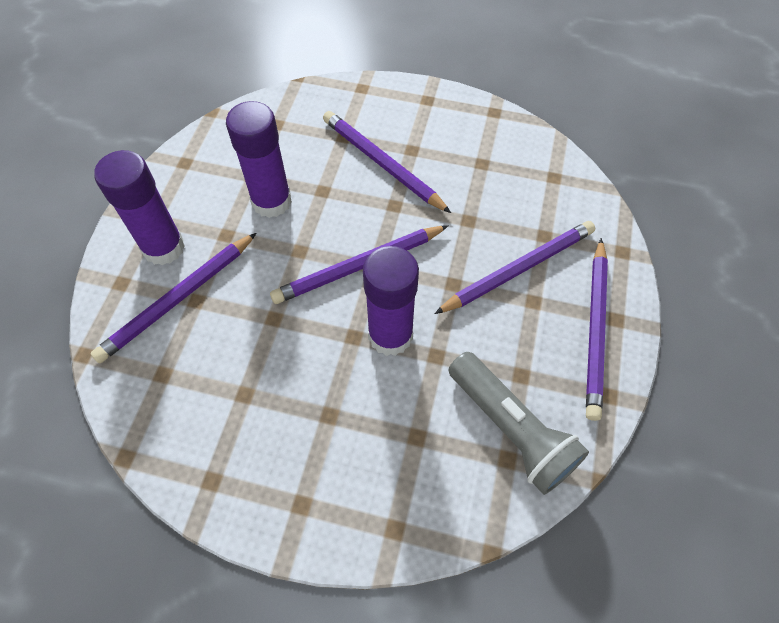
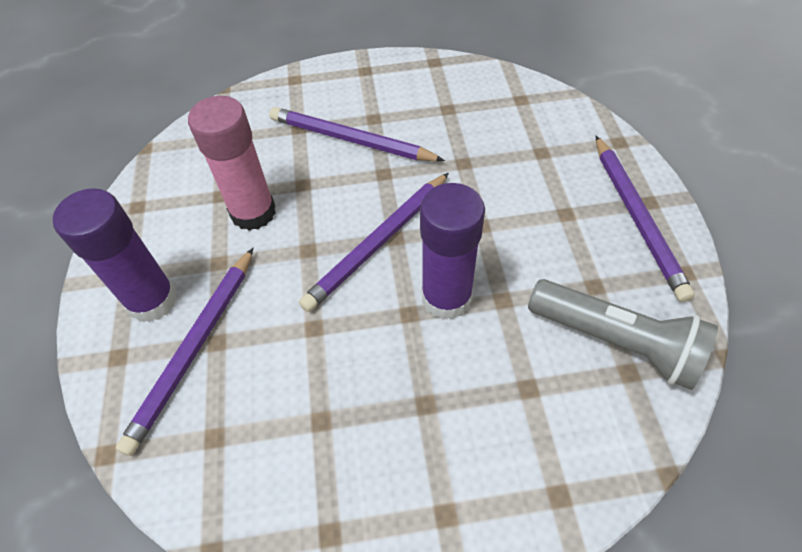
camera: 20 degrees left, 5 degrees down
purple glue stick [226,101,292,218] -> pink glue stick [188,96,276,231]
purple pencil [434,221,595,314] -> none

